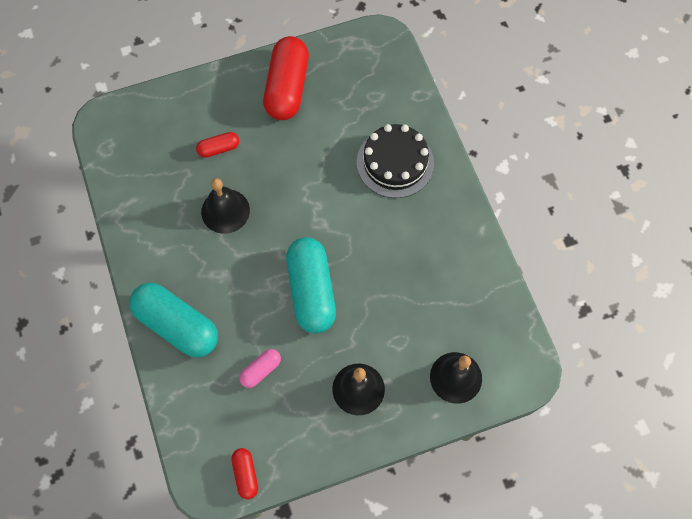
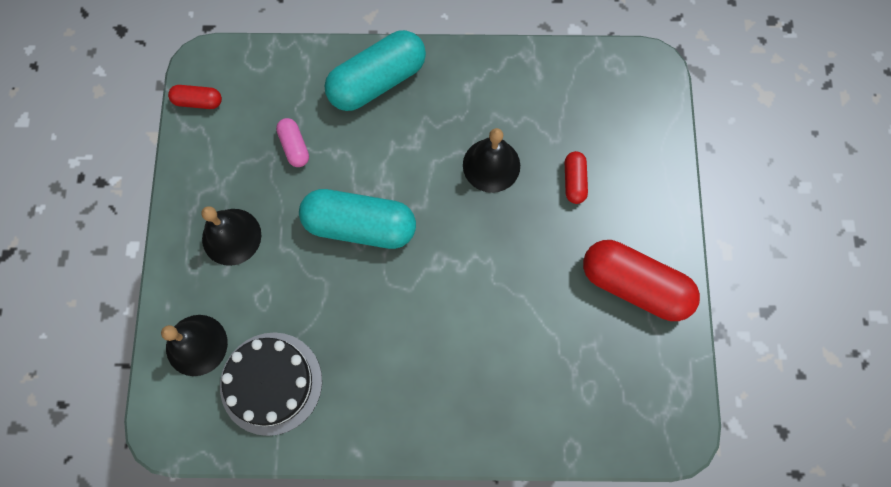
camera: 110 degrees right, 5 degrees up
black cake [357,124,434,198] -> black cake moved to [220,332,322,436]

